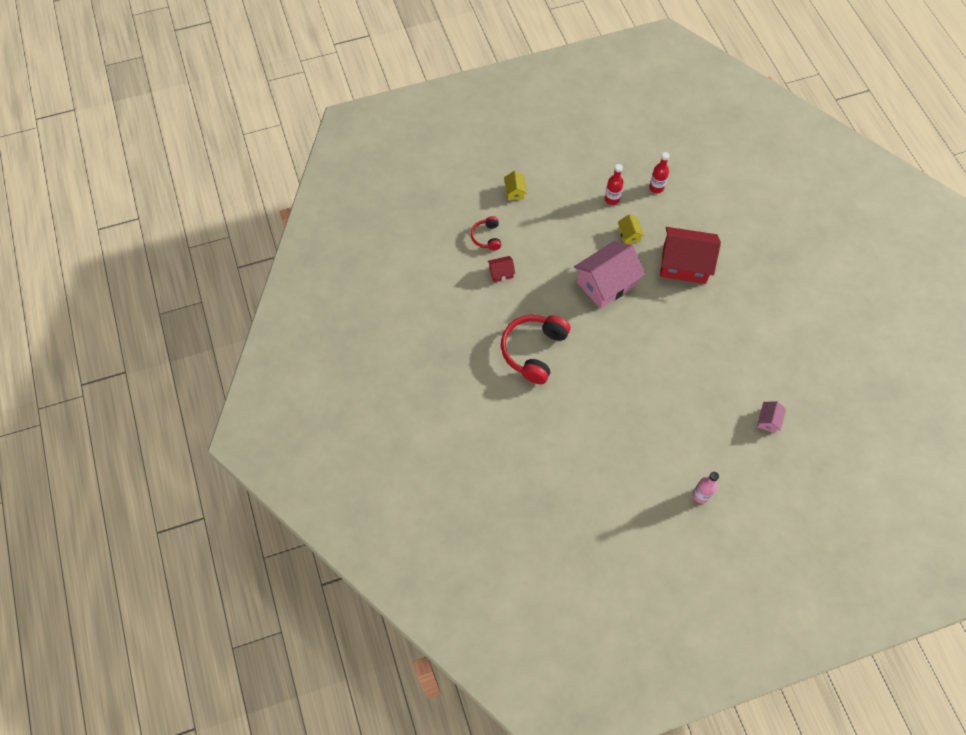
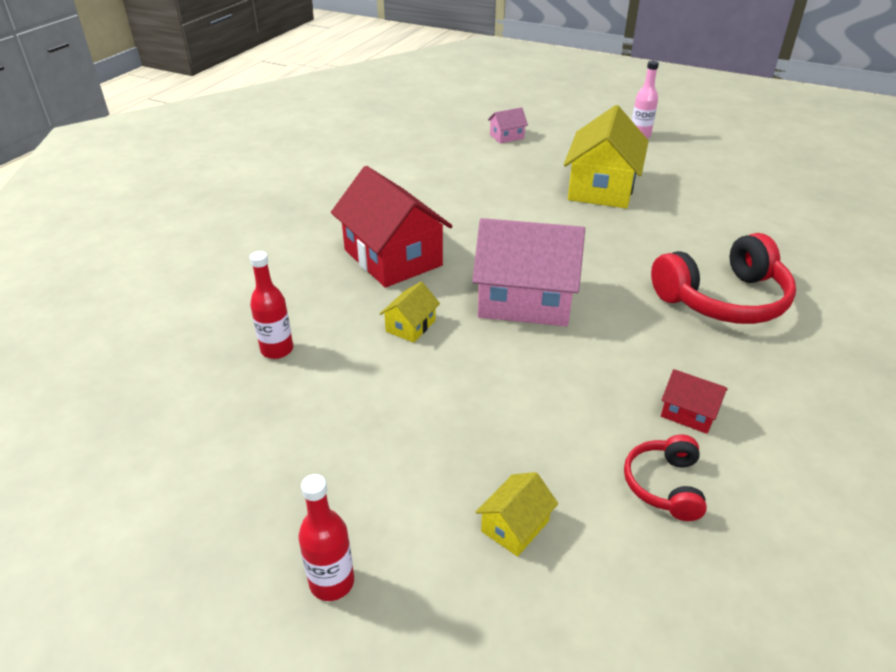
camera: 135 degrees left, 25 degrees down
red headphones [471,216,501,250] -> red headphones turned 150 degrees clockwise [624,434,707,521]
red bottle [605,164,623,205] -> red bottle moved to [298,474,354,601]
none -> yellow house [564,105,649,208]

